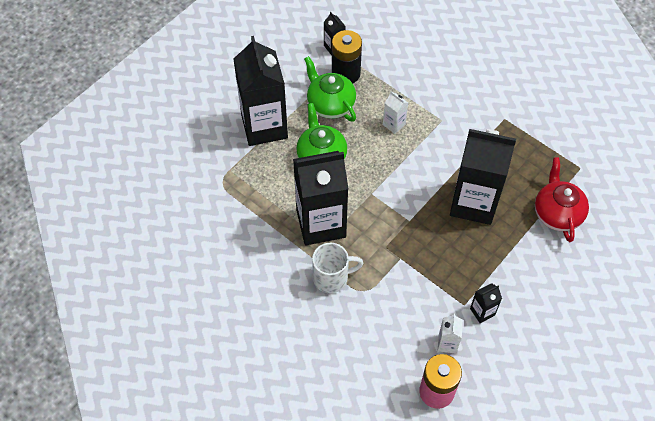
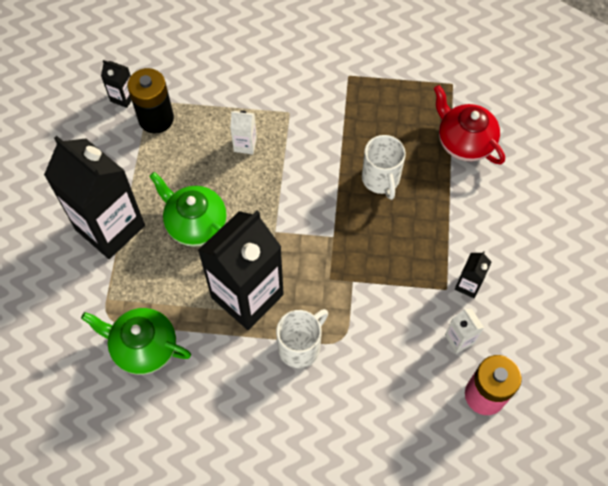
camera: 35 degrees left, 5 degrees up
green teapot [304,56,356,122] -> green teapot moved to [81,308,191,375]
black carton [450,129,516,225] -> white mug [362,135,406,200]

